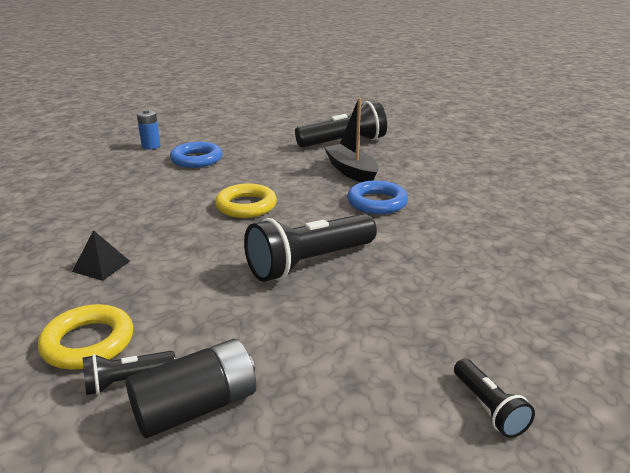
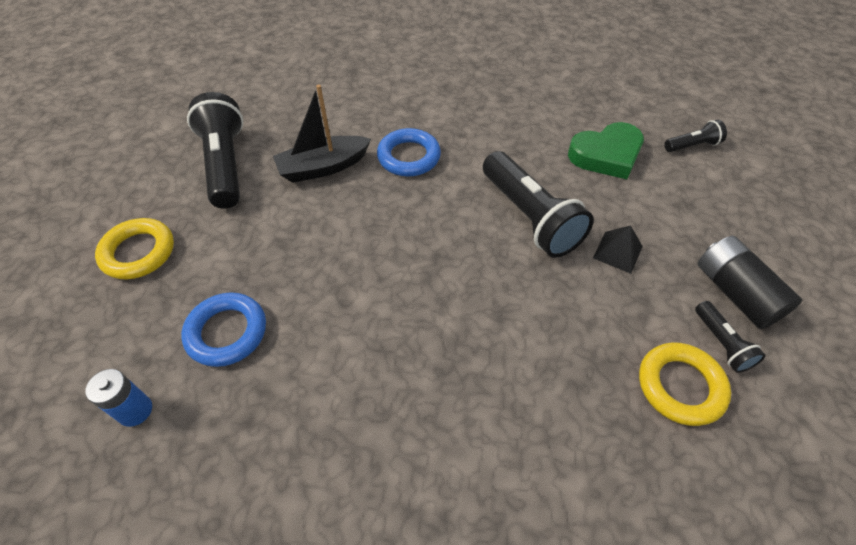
camera: 85 degrees left, 25 degrees up
black pyramid [72,230,130,281] -> black pyramid moved to [593,225,643,274]
yellow ring [215,183,277,218] -> yellow ring moved to [95,218,174,279]
none -> green heart [568,122,644,179]

